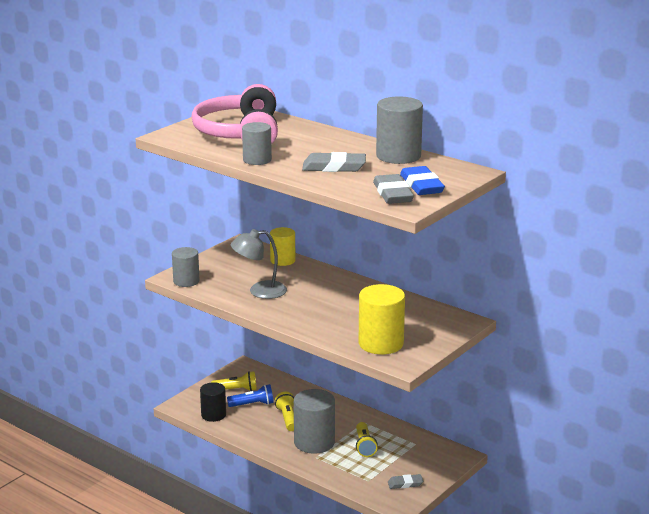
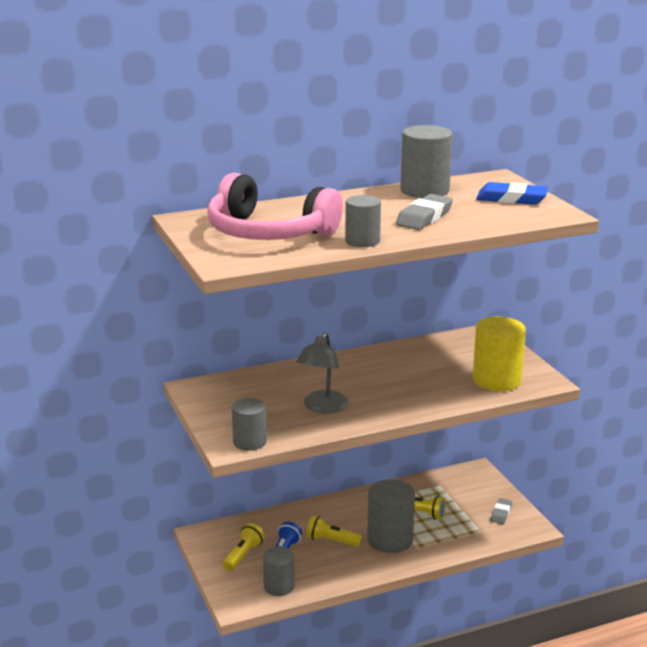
camera: 60 degrees left, 0 degrees up
black cylinder [200,382,226,422] -> grey cylinder [263,546,295,596]
yellow cylinder [270,227,295,266] -> none
grey eraser [373,174,414,204] -> none

